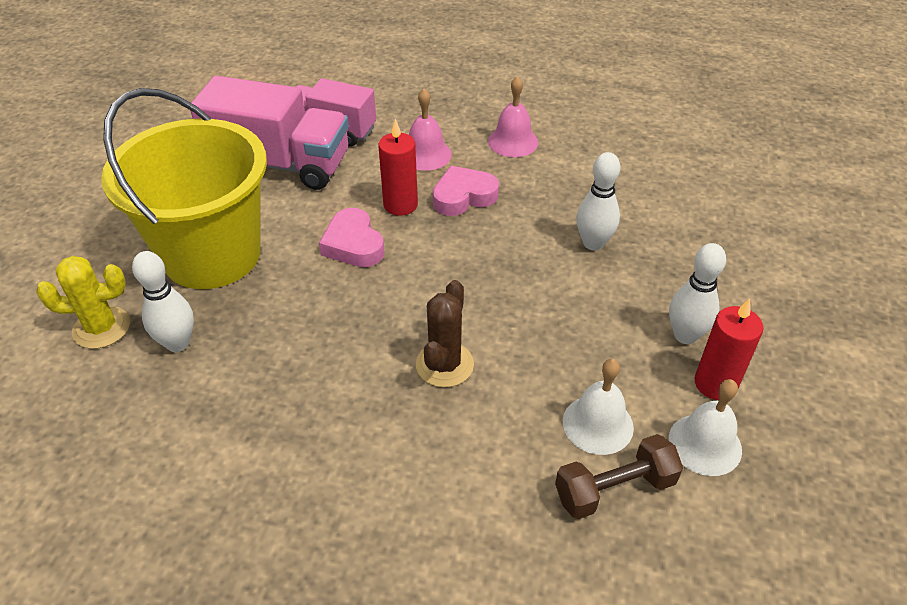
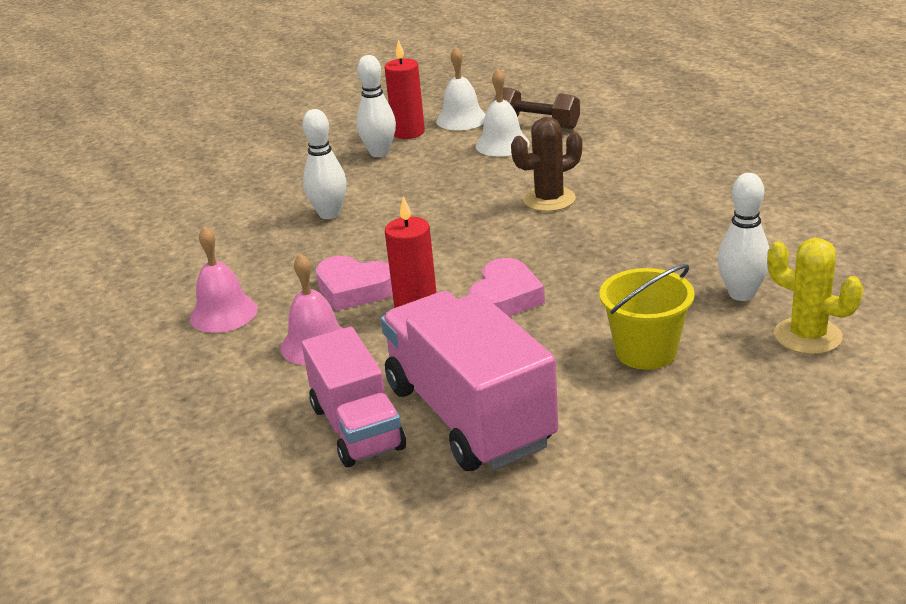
camera: 130 degrees left, 15 degrees down
yellow bucket [101,88,267,289] -> yellow bucket [599,264,695,370], size x0.49

